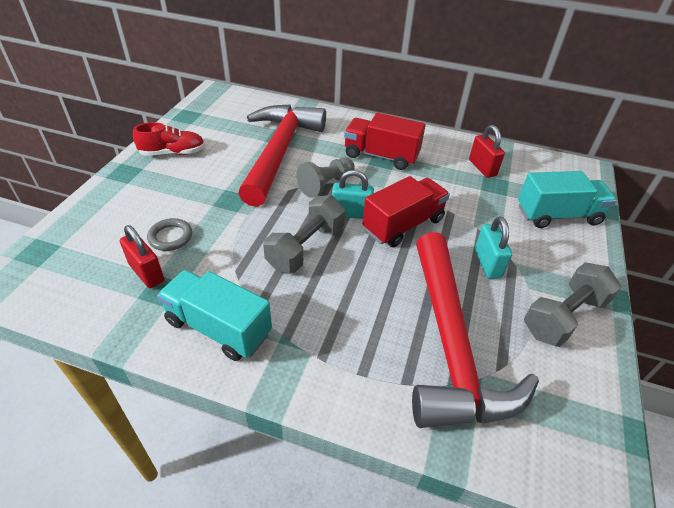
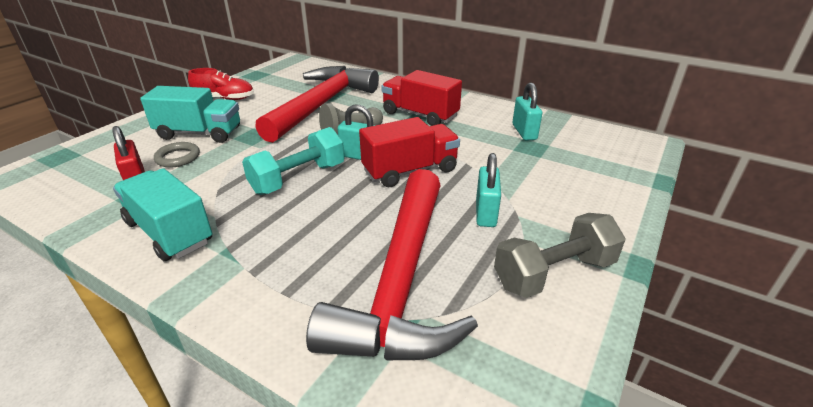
camera: 15 degrees right, 10 degrees down
grey dumbbell [263,195,345,273] -> turquoise dumbbell [242,127,345,195]
red padlock [469,125,505,178] -> turquoise padlock [512,83,542,141]
turquoise truck [518,171,617,228] -> turquoise truck moved to [140,86,240,143]

